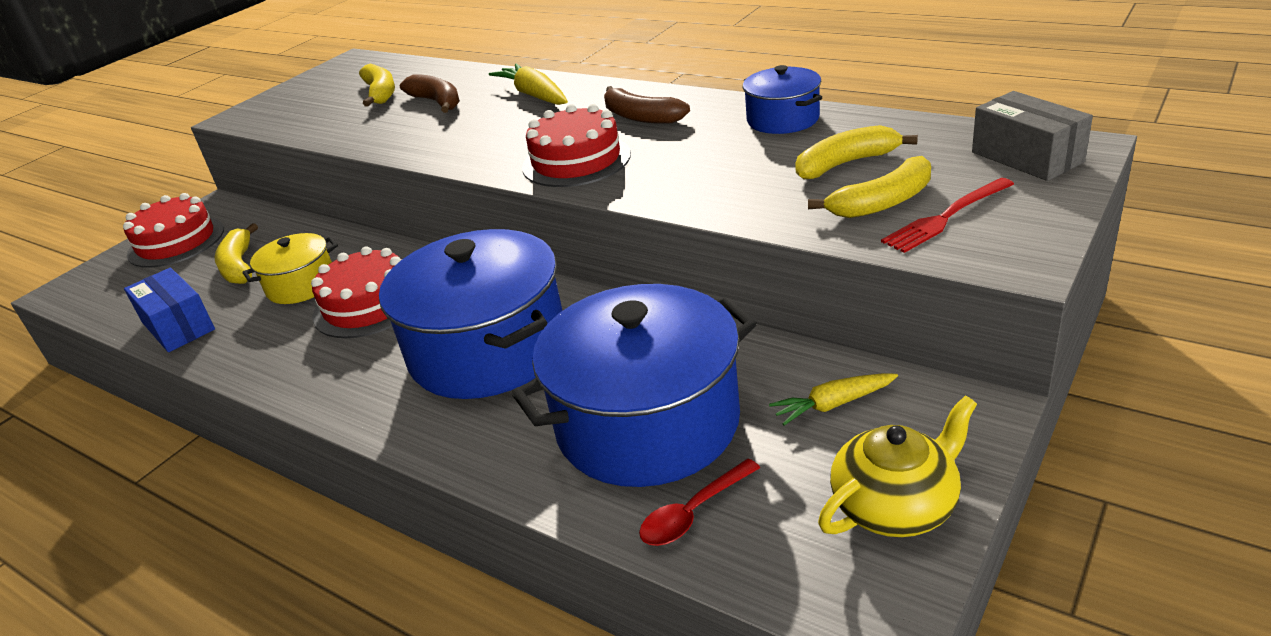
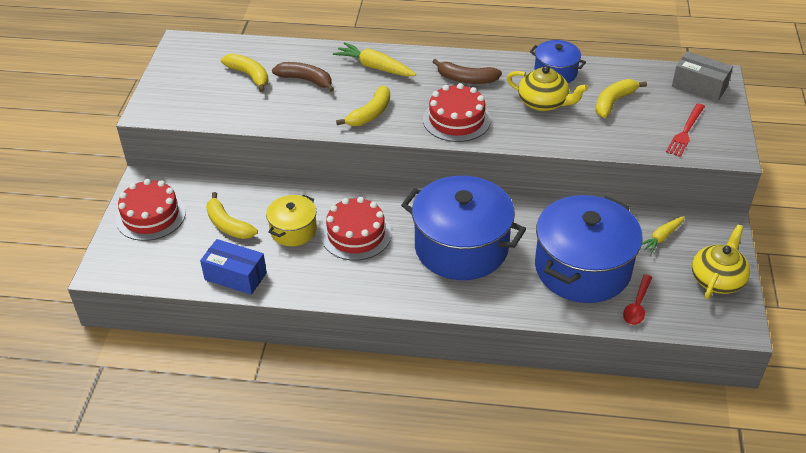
camera: 30 degrees left, 10 degrees up
yellow banana [808,156,931,218] -> yellow banana moved to [336,86,390,126]
none -> yellow teapot [507,66,588,111]

